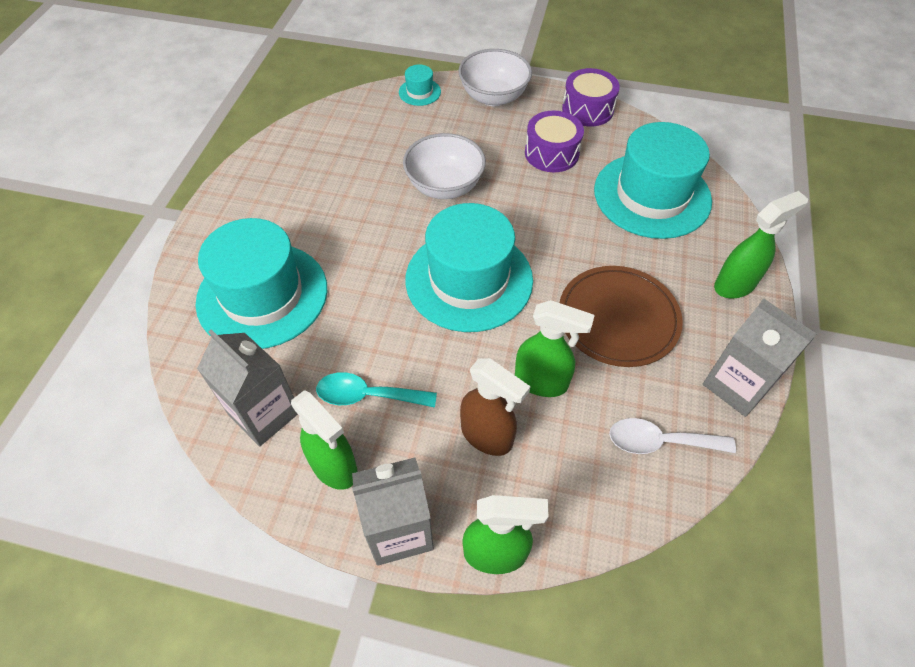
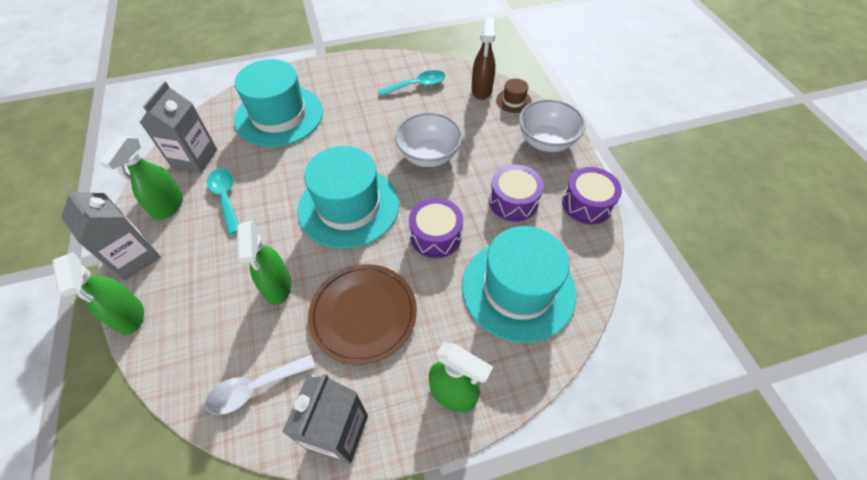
camera: 60 degrees right, 0 degrees up
turquoise hat [399,65,441,106] -> brown hat [496,78,532,113]
brown spray bottle [460,358,531,456] -> brown spray bottle moved to [472,17,496,100]
white spoon [609,418,736,454] -> white spoon turned 90 degrees counterclockwise [205,355,315,415]
none -> turquoise spoon [378,70,446,96]
none -> purple drum [409,198,463,258]

